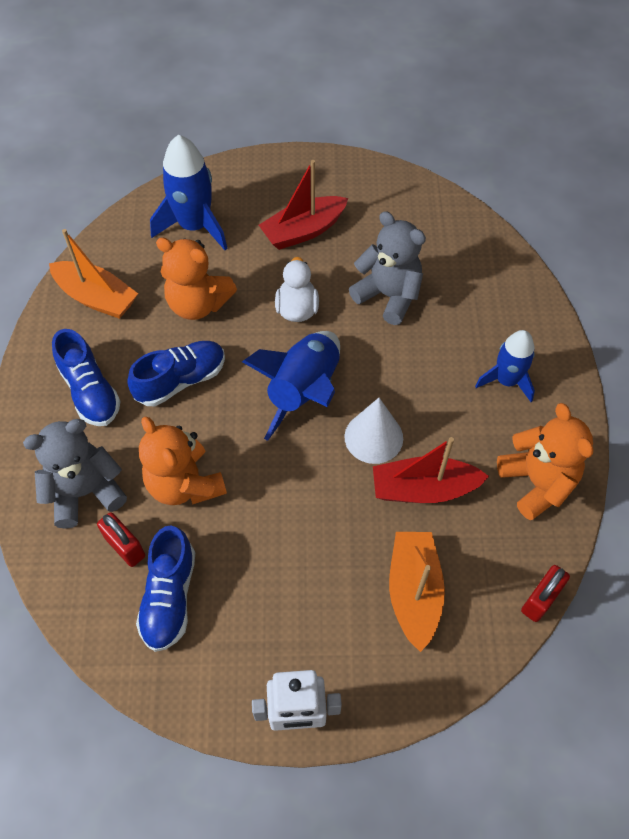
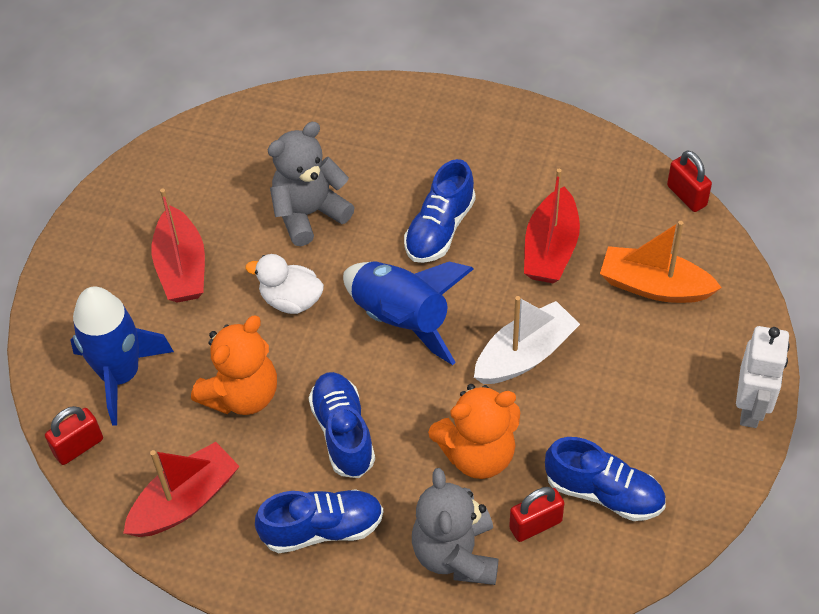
camera: 70 degrees left, 5 degrees down
orange boat [49,229,138,319] -> red boat [123,442,240,537]
white cone [345,398,403,464] -> none
blue rocket [475,330,535,402] -> none
orange teddy bear [497,403,594,520] -> none
none -> red padlock [45,406,103,465]
none -> blue shoe [404,159,476,263]
none -> white boat [474,296,580,384]

